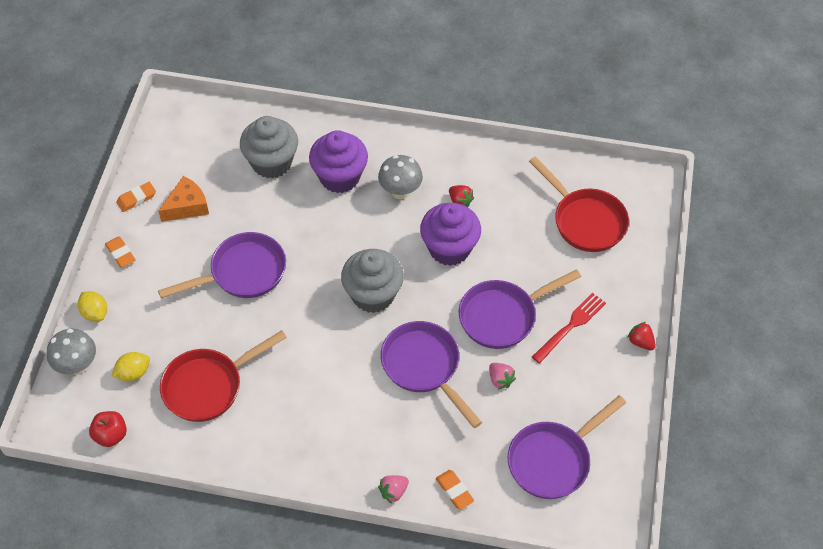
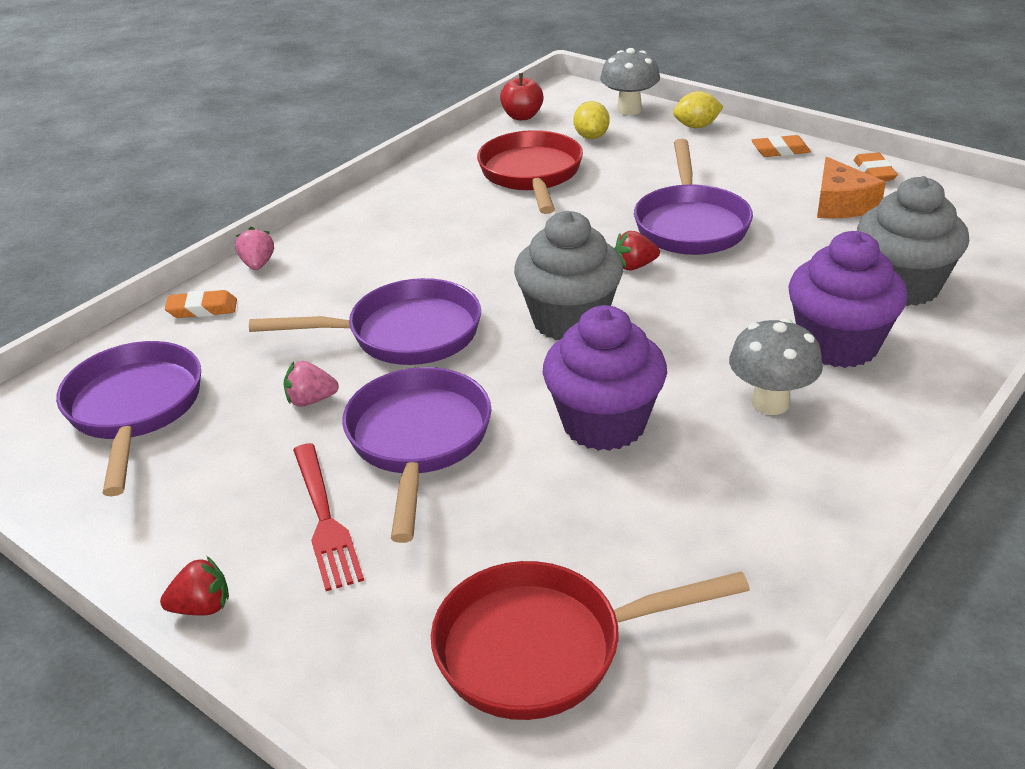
camera: 120 degrees right, 20 degrees down
red strawberry [449,185,474,207] -> red strawberry moved to [614,231,660,270]

